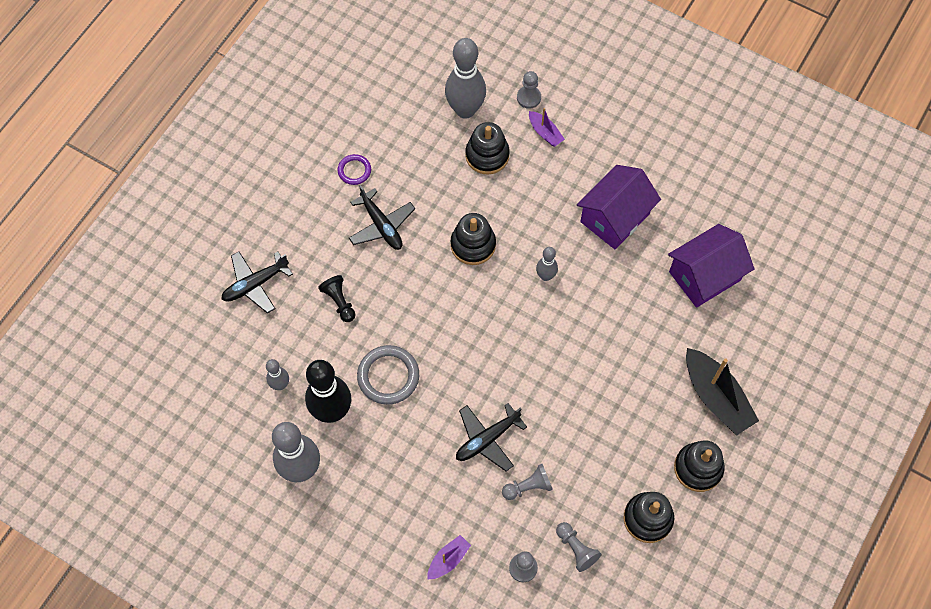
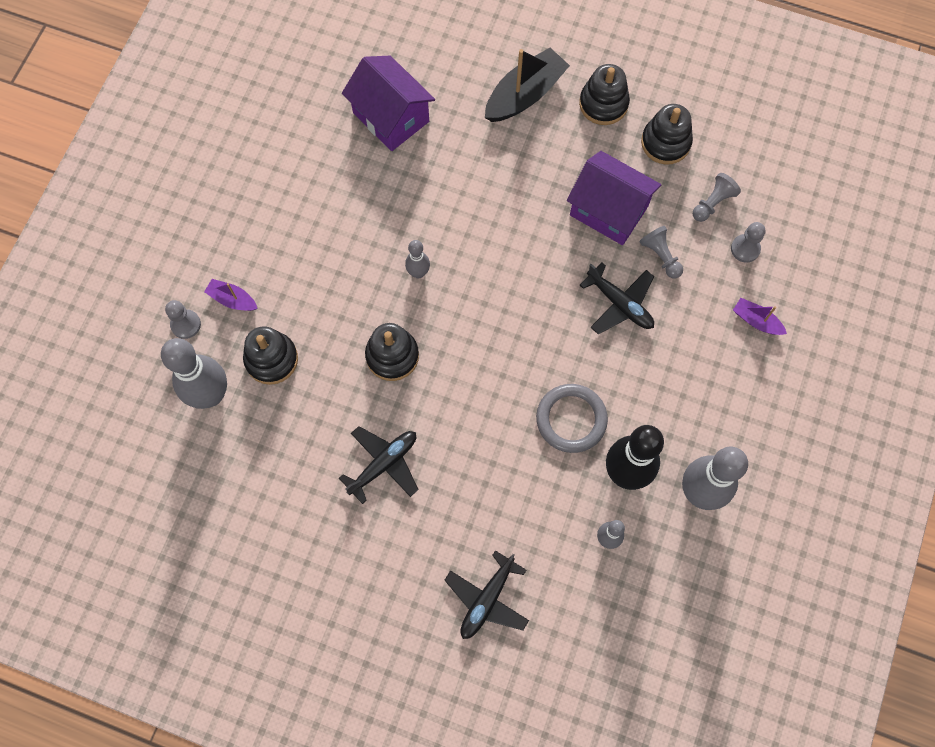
camera: 100 degrees left, 5 degrees up
black plane [221,252,293,314] -> black plane turned 75 degrees clockwise [444,550,529,639]
black pawn [318,275,355,322] -> none
purple ring [337,154,371,185] -> none
purple boat [529,108,565,147] -> purple boat turned 105 degrees counterclockwise [204,279,258,311]
purple house [577,165,661,249] -> purple house moved to [567,151,661,245]

